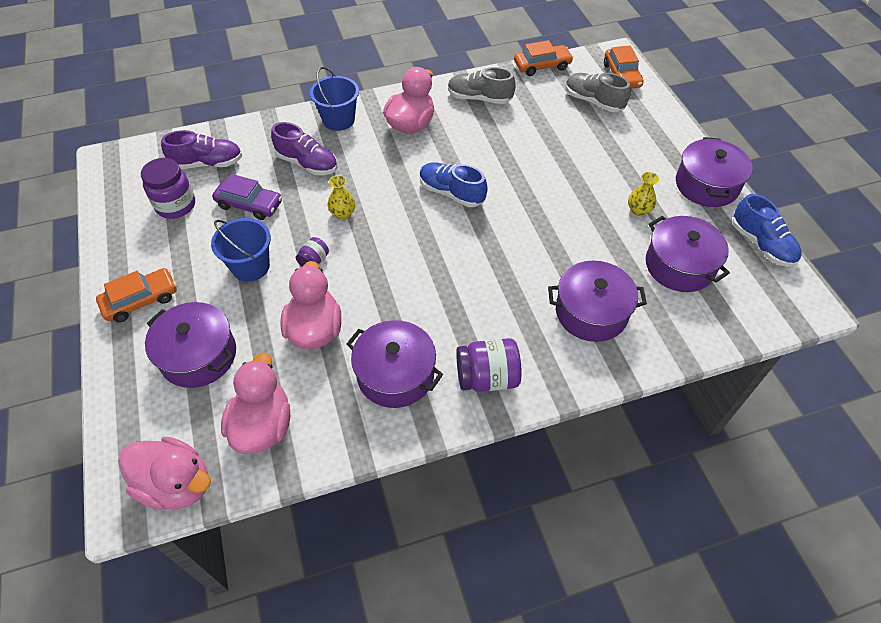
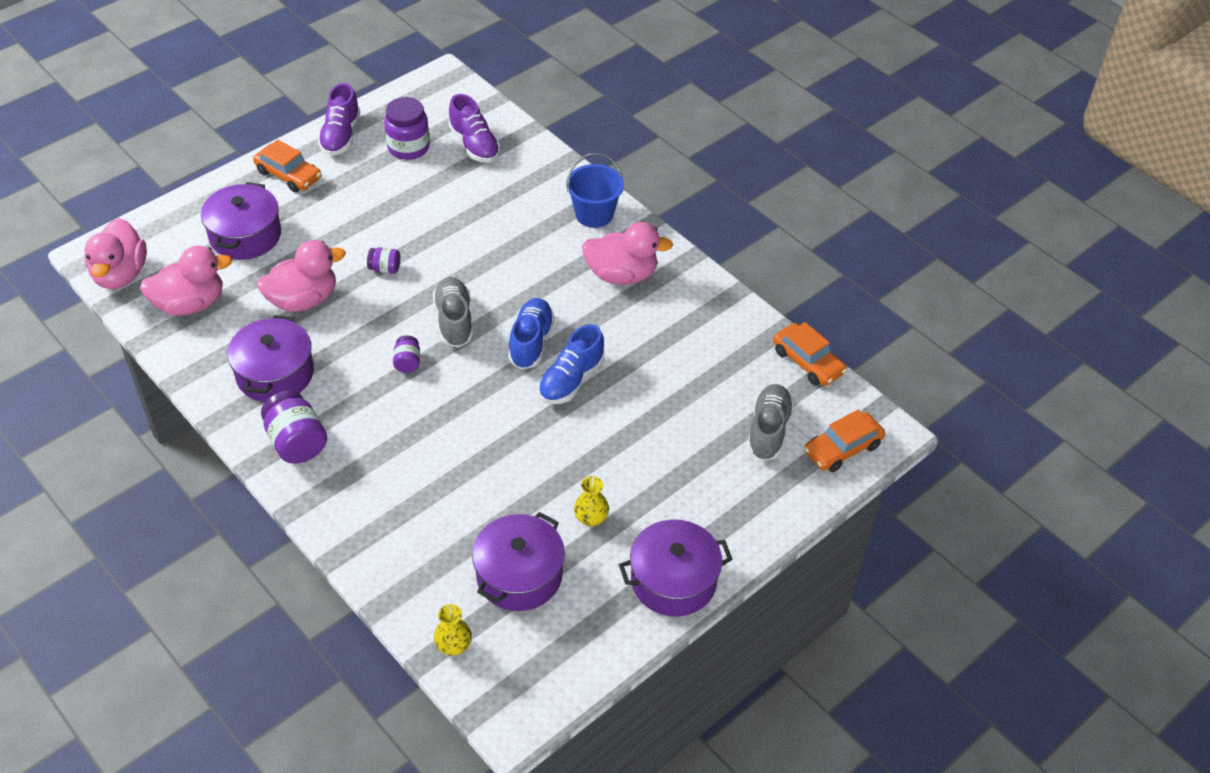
camera: 65 degrees right, 5 degrees down
blue bucket [211,218,271,282] -> none
purple car [212,174,282,220] -> none
purple shoe [271,122,337,175] -> purple shoe moved to [318,83,360,156]
yellow vase [328,175,355,219] -> yellow vase moved to [434,604,472,655]
grey shoe [448,67,516,104] -> grey shoe moved to [433,277,473,348]
purple pot [548,261,647,342] -> none
blue shoe [732,194,802,267] -> blue shoe moved to [538,324,605,404]
none -> purple jar [393,335,420,373]

